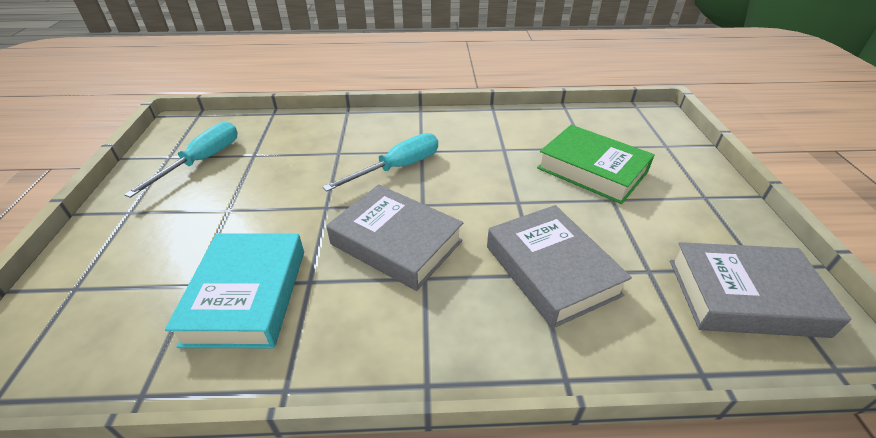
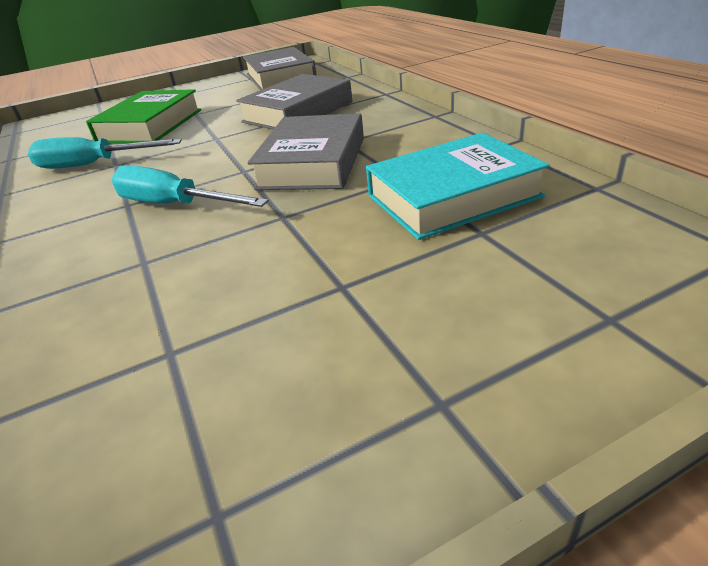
camera: 110 degrees left, 5 degrees down
turquoise screwdriver [124,122,238,198] -> turquoise screwdriver moved to [28,137,182,169]

